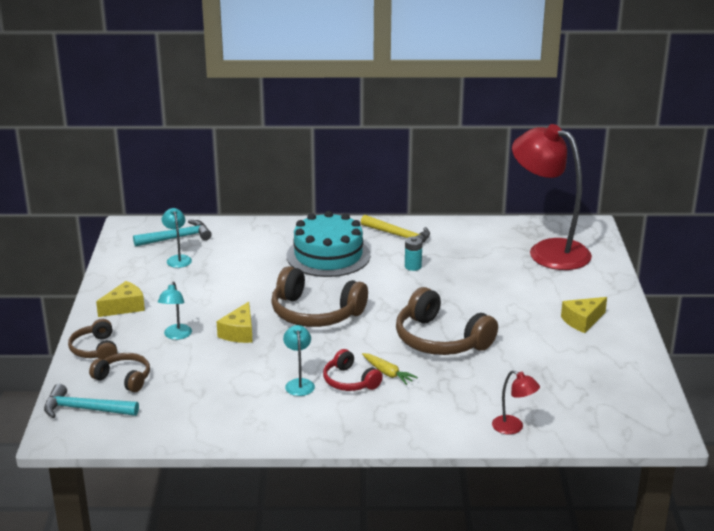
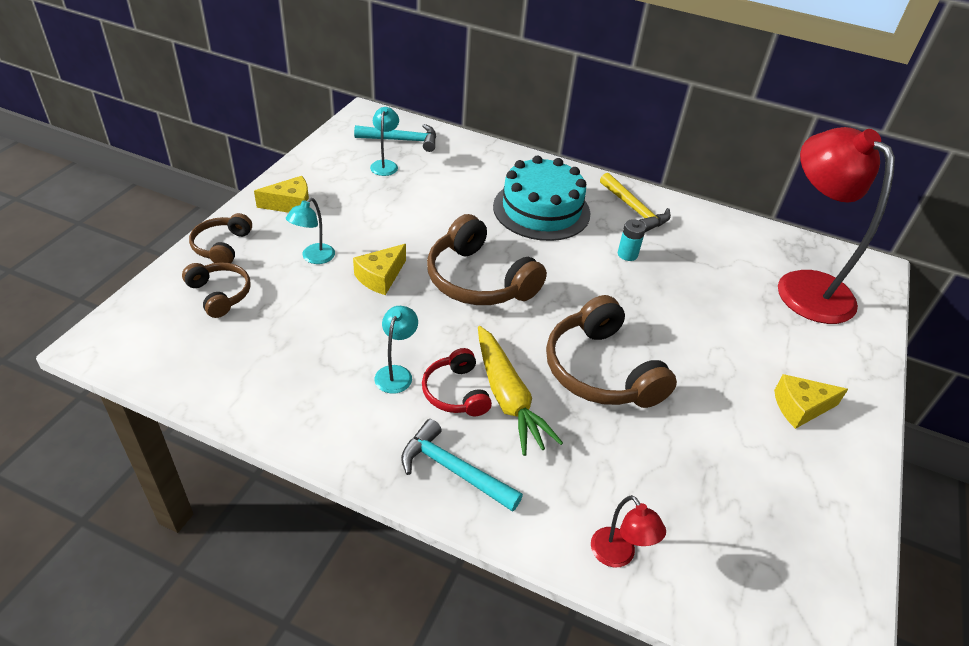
camera: 20 degrees right, 15 degrees up
turquoise hammer [44,384,139,418] -> turquoise hammer moved to [401,419,523,512]
yellow carrot [362,353,418,385] -> yellow carrot [478,326,563,456], size x1.86

